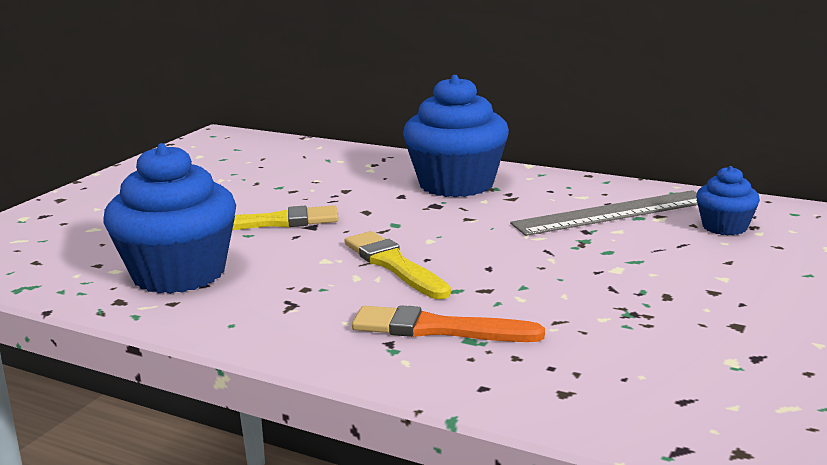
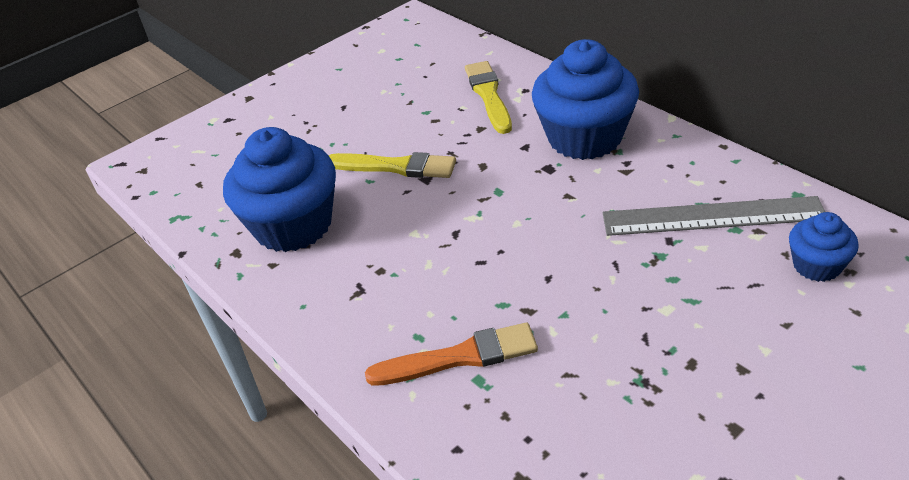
camera: 25 degrees right, 20 degrees up
yellow brush [345,231,451,299] -> yellow brush moved to [465,61,512,134]
orange brush [352,305,545,342] -> orange brush turned 135 degrees clockwise [365,323,538,386]

